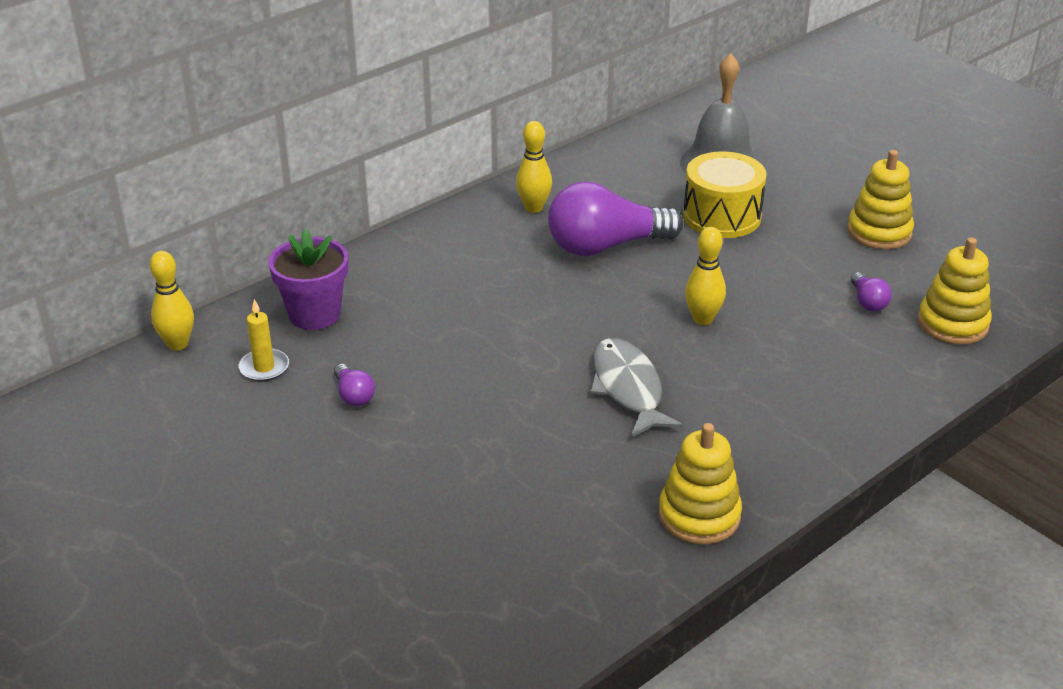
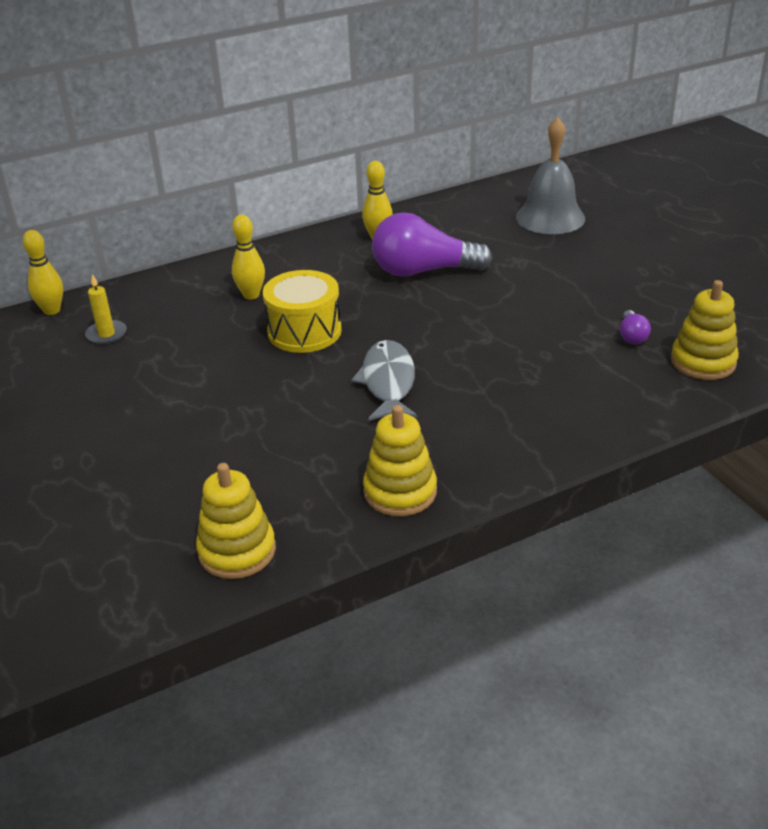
camera: 15 degrees right, 0 degrees up
purple flower pot [268,229,348,330] -> none
purple light bulb [334,364,375,406] -> none
yellow drum [683,151,766,238] -> yellow drum moved to [263,270,342,353]
yellow bowling pin [685,227,726,325] -> yellow bowling pin moved to [232,215,265,299]
yellow stacking toy [847,150,914,250] -> yellow stacking toy moved to [196,463,276,579]

